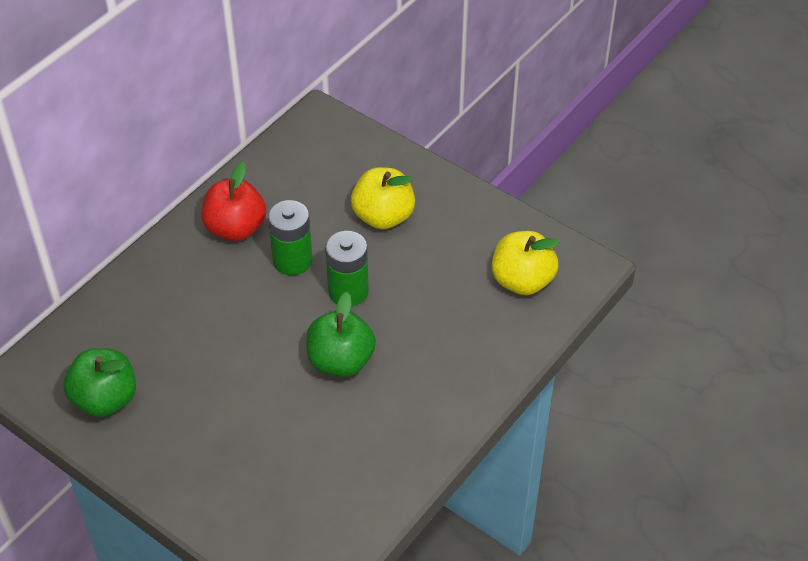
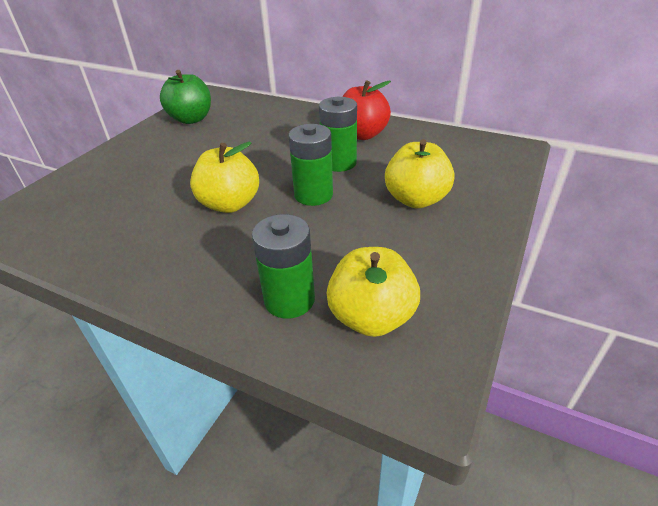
camera: 80 degrees right, 10 degrees down
green apple [306,292,376,377] -> yellow apple [190,142,259,213]
none -> green battery [252,214,315,319]

